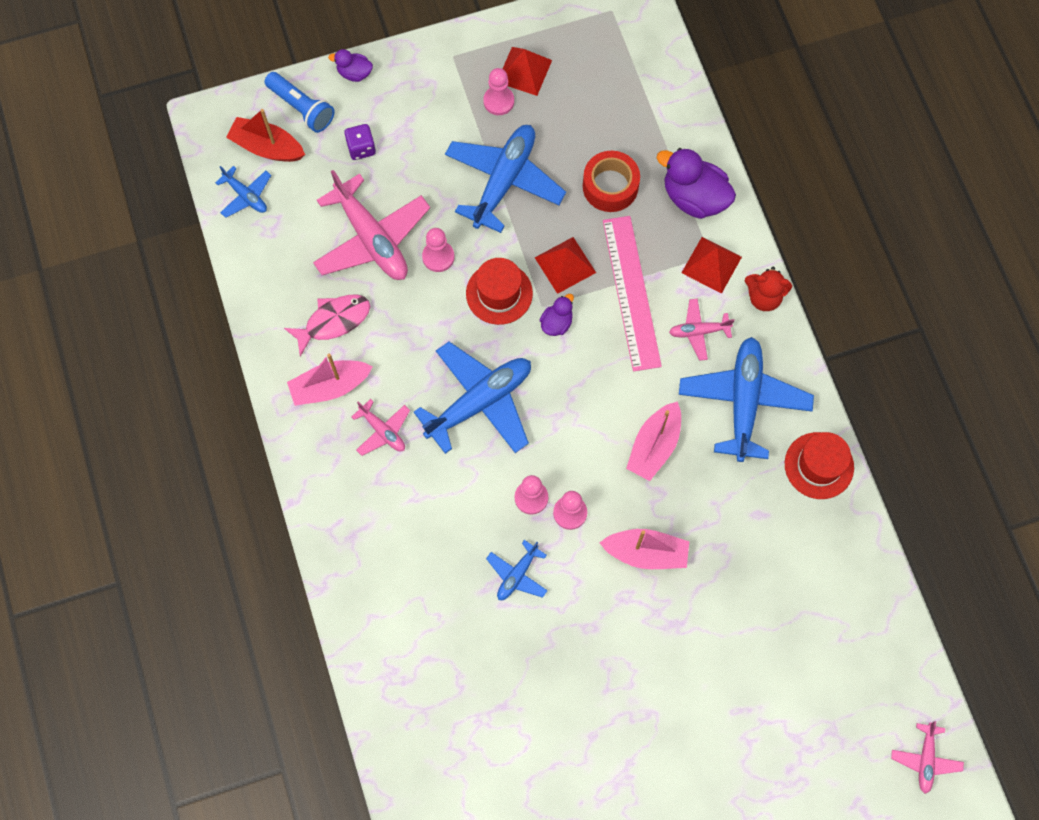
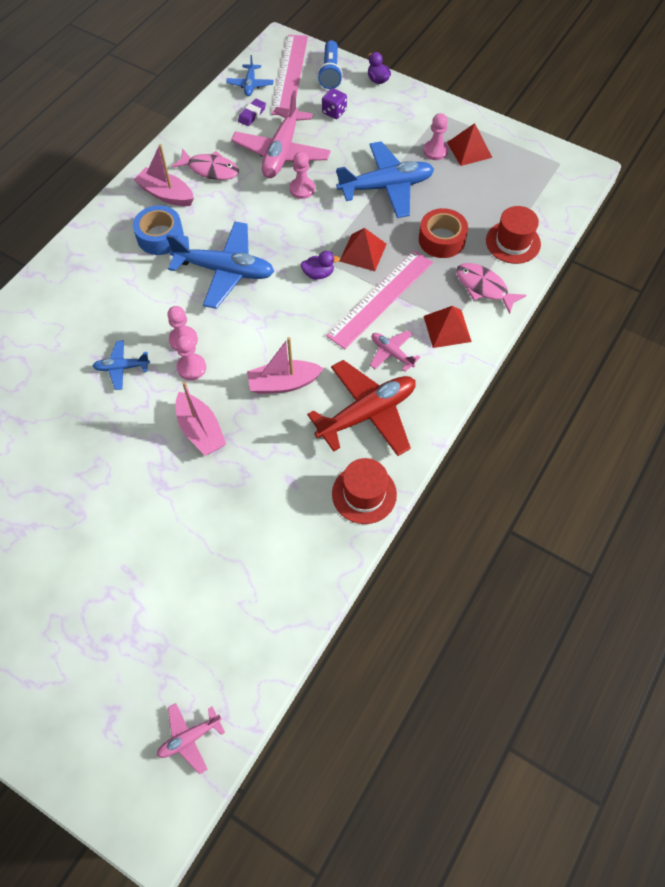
camera: 50 degrees right, 10 degrees down
red boat [226,109,305,162] -> pink ruler [272,35,308,115]
pink plane [352,399,410,456] -> blue tape [133,205,184,255]
red hat [466,258,533,325] -> red hat moved to [486,206,541,264]
purple duck [657,148,736,219] -> pink fish [456,263,527,314]
blue plane [679,337,814,462] -> red plane [307,360,416,456]
red teddy bear [745,267,792,311] -> none
none -> purple eraser [238,99,266,126]

